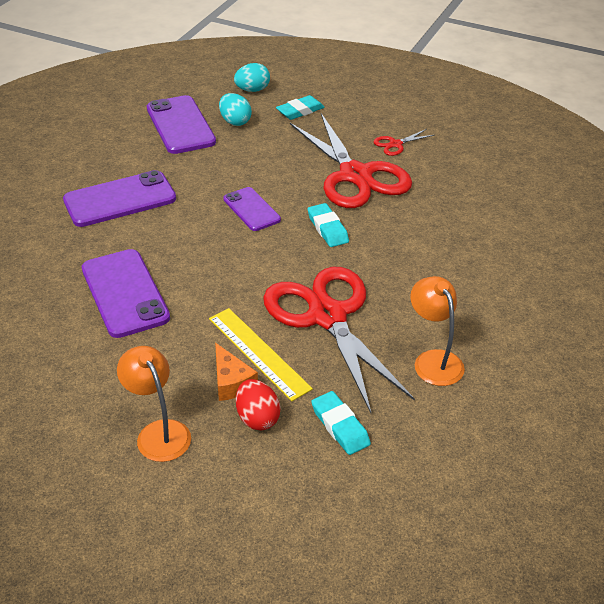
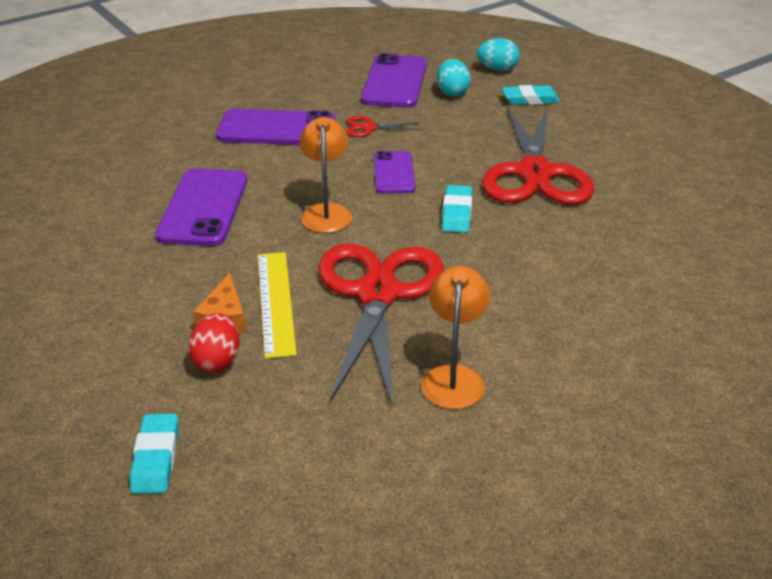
camera: 30 degrees right, 5 degrees down
orange lamp [117,346,191,462] -> orange lamp moved to [300,117,352,233]
turquoise eraser [311,391,371,455] -> turquoise eraser moved to [130,413,178,494]
red scissors [373,129,434,156] -> red scissors moved to [346,116,420,137]

